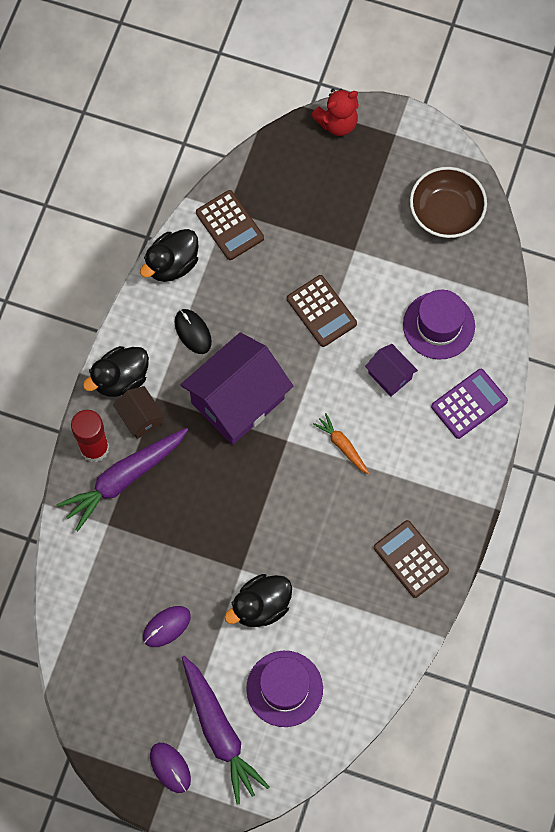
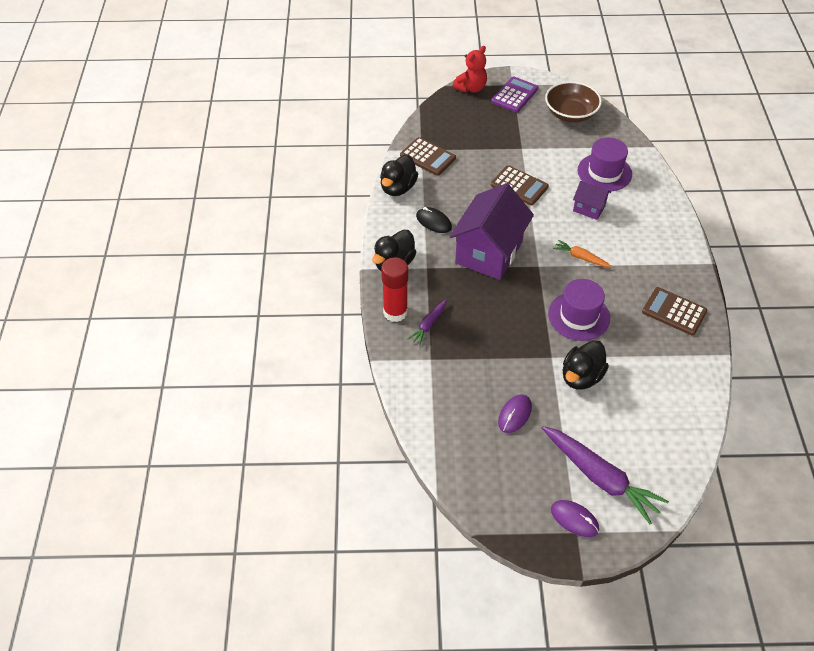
camera: 20 degrees left, 20 degrees down
purple carrot [57,428,188,531] -> purple carrot [407,299,447,346], size x0.51
brown house [113,386,165,439] -> none
purple hat [246,651,323,727] -> purple hat moved to [548,279,610,341]
purple calculator [431,369,508,439] -> purple calculator moved to [491,76,538,113]

